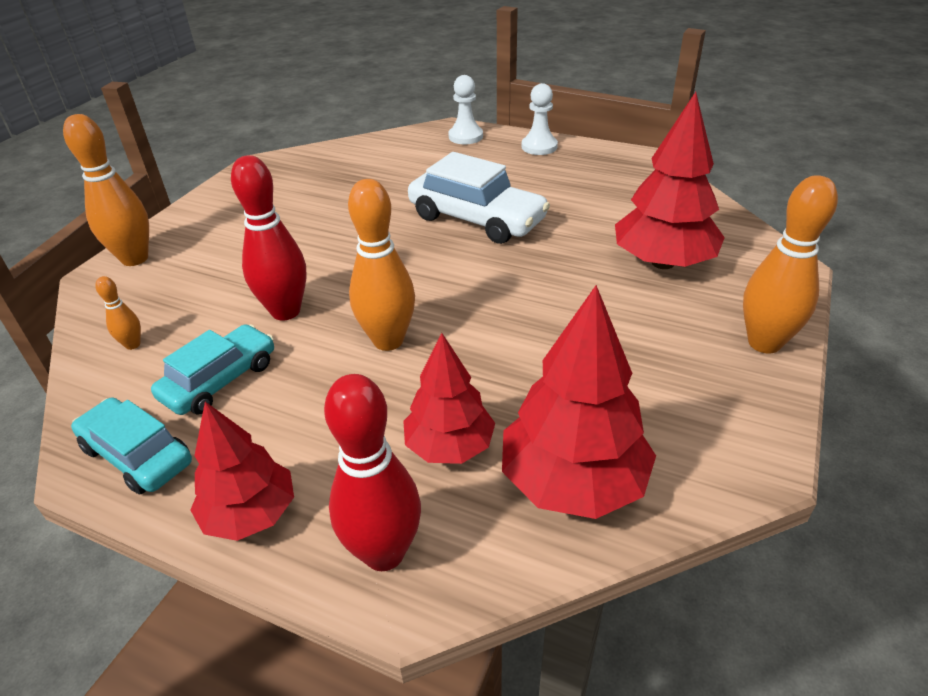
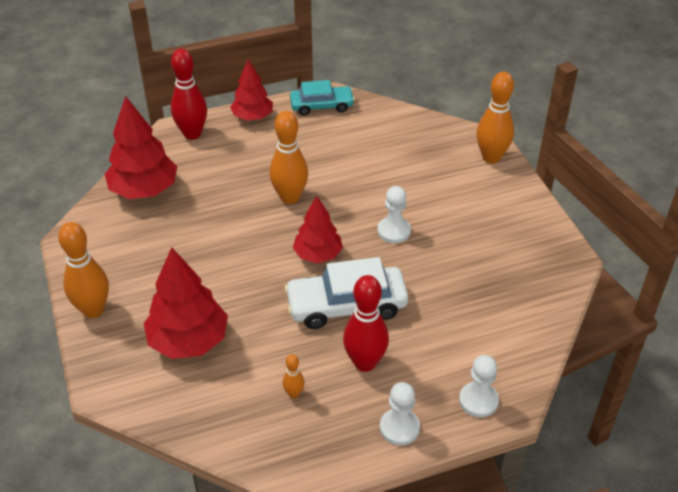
camera: 135 degrees right, 5 degrees up
orange bowling pin [95,276,141,350] -> orange bowling pin moved to [283,354,305,398]
turquoise car [151,324,274,415] -> none
red bowling pin [231,155,307,320] -> red bowling pin moved to [343,275,389,372]
red tree [403,333,495,464] -> red tree moved to [293,196,343,263]
none -> white pawn [377,186,411,243]

